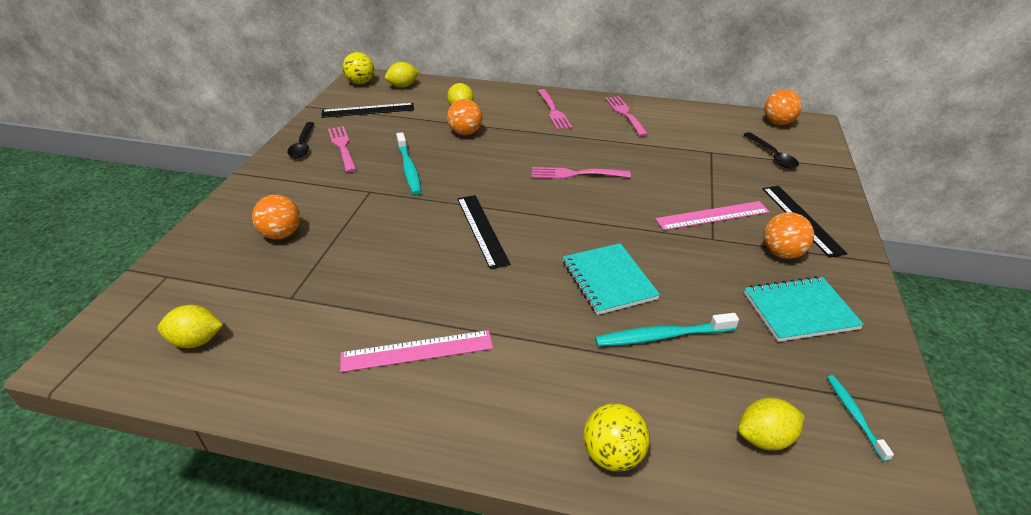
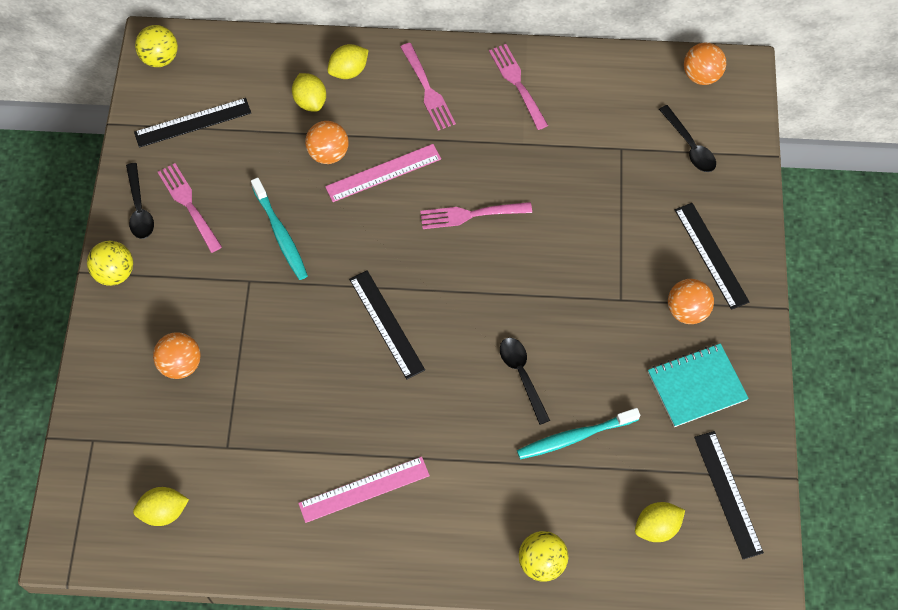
camera: 10 degrees left, 25 degrees up
yellow lemon [385,62,419,88] -> yellow lemon moved to [327,44,369,79]
turquoise notebook [563,243,660,315] -> black spoon [500,338,550,425]
pink ruler [655,201,770,230] -> pink ruler moved to [325,144,441,202]
turquoise toothbrush [827,375,894,462] -> black ruler [694,431,764,560]
none -> yellow ball [87,241,133,286]

